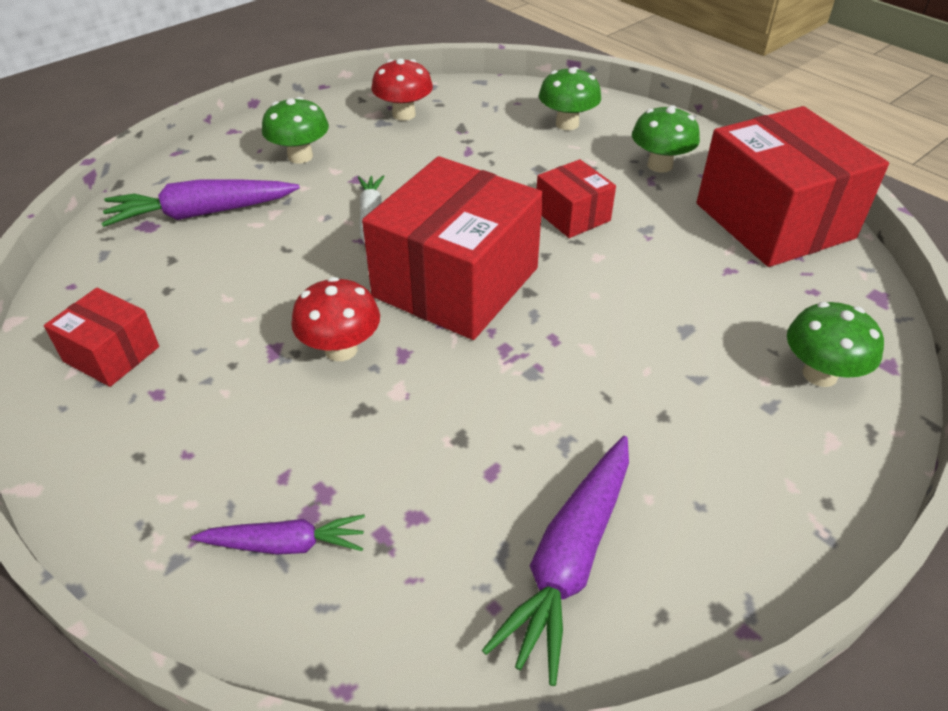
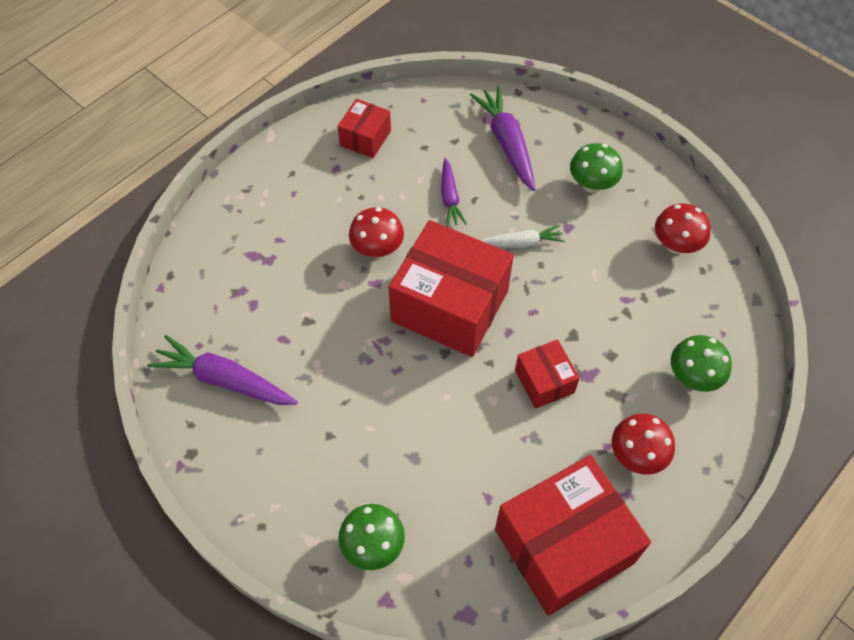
camera: 85 degrees right, 15 degrees up
purple carrot [191,514,365,555] -> purple carrot moved to [441,158,467,226]
red box [537,159,616,238] -> red box turned 75 degrees counterclockwise [515,339,580,409]
green mushroom [632,105,700,173] -> red mushroom [612,414,675,475]

